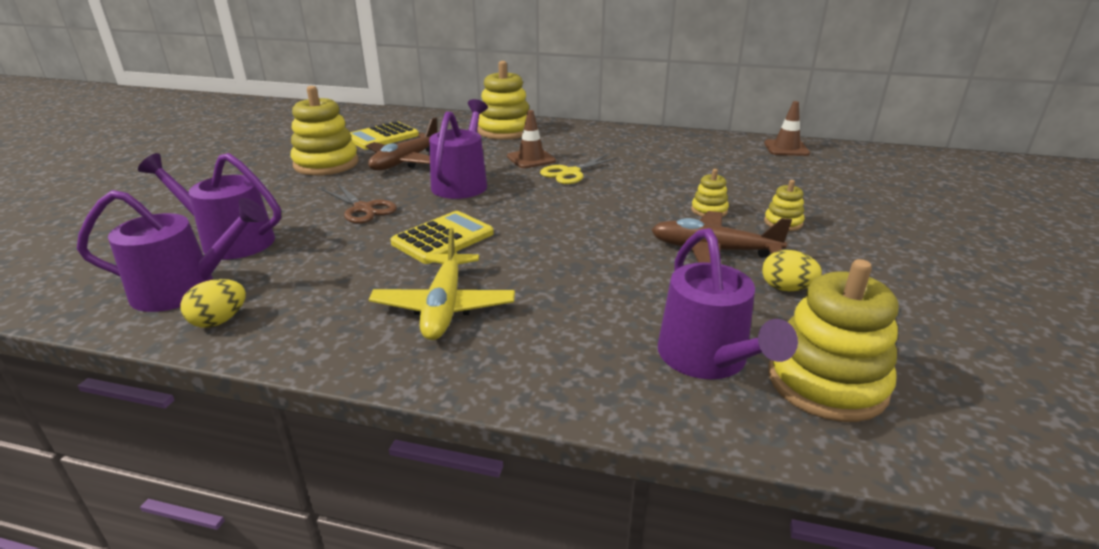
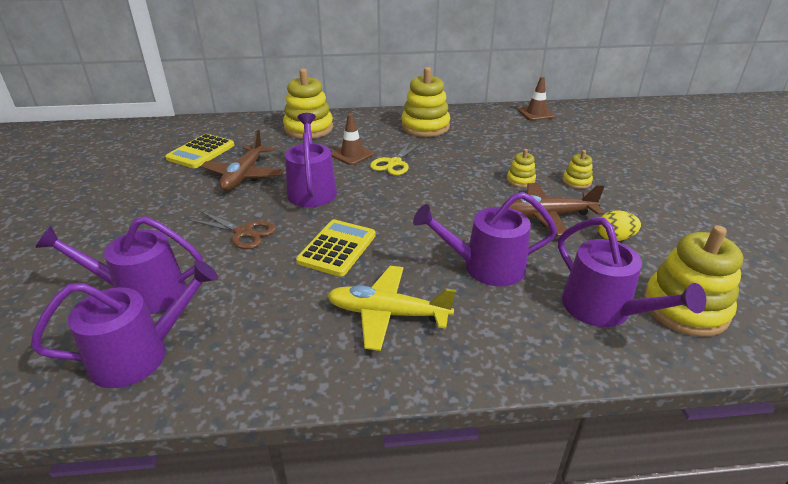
camera: 20 degrees left, 5 degrees up
yellow egg [181,279,246,328] -> none
yellow stacking toy [291,86,359,176] -> yellow stacking toy moved to [401,67,450,137]
yellow plane [368,228,515,340] -> yellow plane turned 120 degrees clockwise [327,266,456,351]
none -> purple watering can [413,192,557,286]

